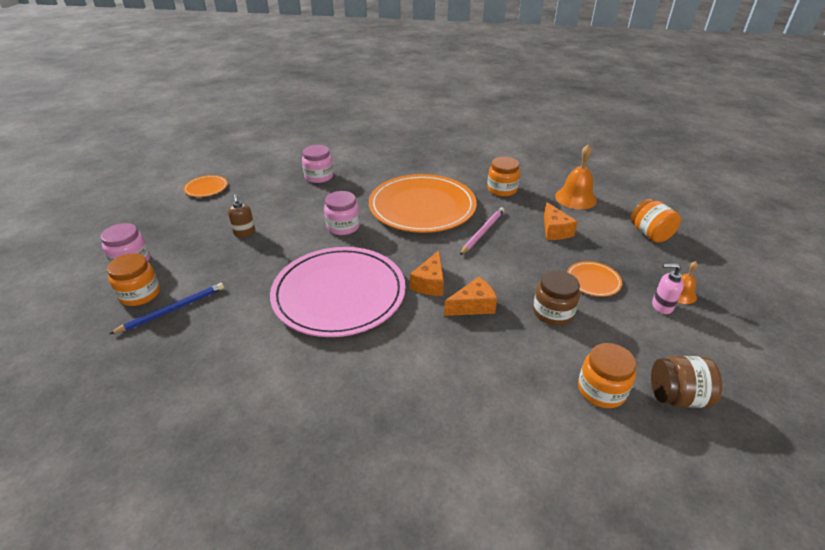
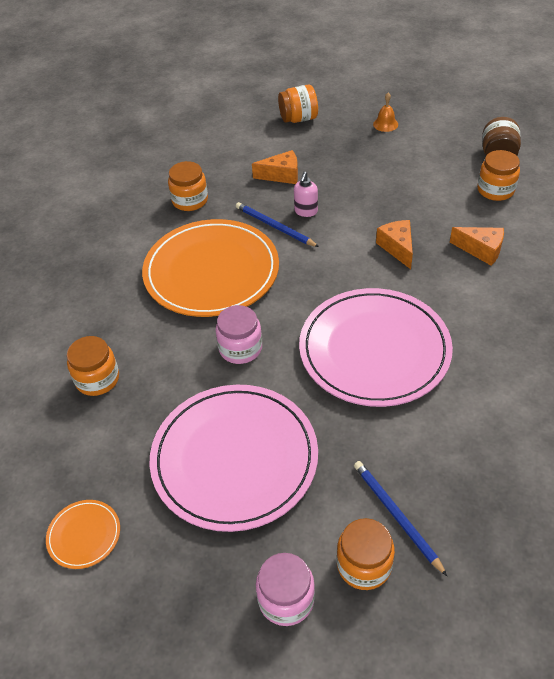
camera: 80 degrees left, 10 degrees up
brown soap dispenser [228,194,255,237] -> pink plate [150,385,318,532]
pink jar [302,145,334,183] -> orange jar [67,336,119,396]
orange cheese [410,251,444,296] -> orange cheese moved to [450,227,504,266]
pink pencil [460,207,504,255] -> blue pencil [236,202,319,247]
brown jar [533,271,580,326] -> none
orange bell [555,144,597,209] -> none
orange plate [567,261,622,297] -> none
pink soap dispenser [652,263,684,314] -> pink soap dispenser moved to [294,172,318,217]

